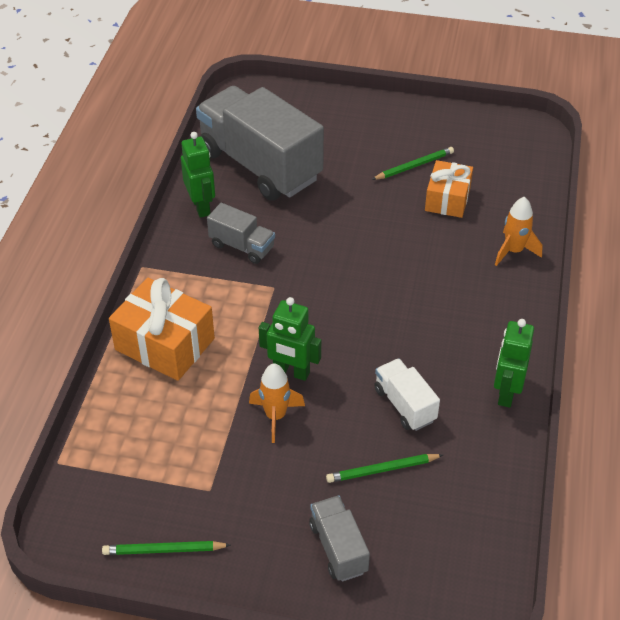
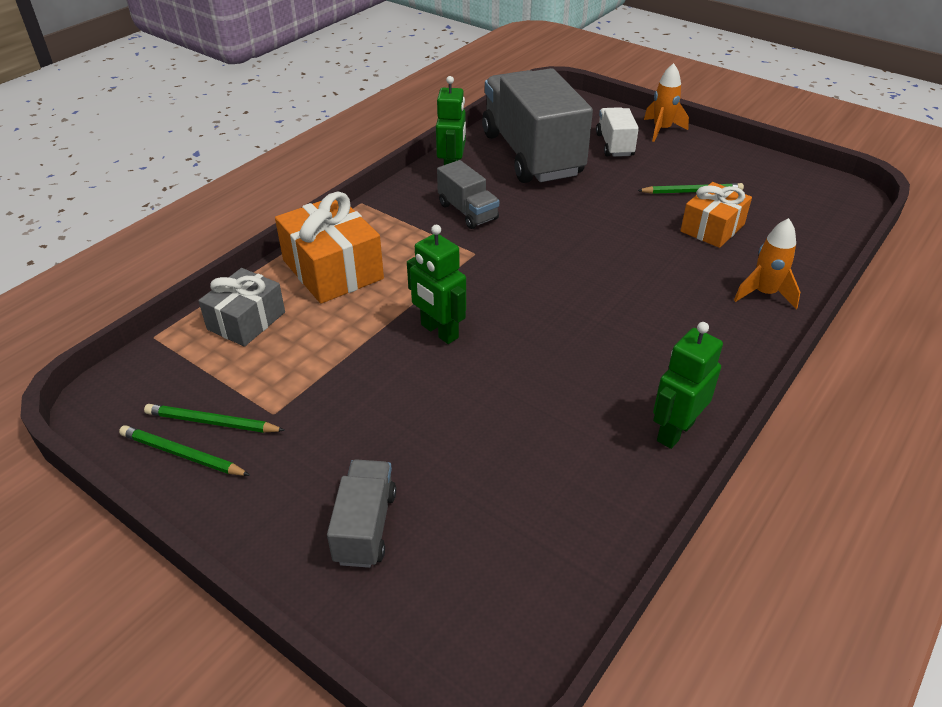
camera: 25 degrees right, 5 degrees down
orange rocket [249,363,305,443] -> orange rocket moved to [644,63,689,142]
green pencil [326,454,443,483] -> green pencil moved to [144,404,285,433]
white truck [374,358,440,431] -> white truck moved to [596,107,639,157]
none -> grey gift [198,268,285,347]

